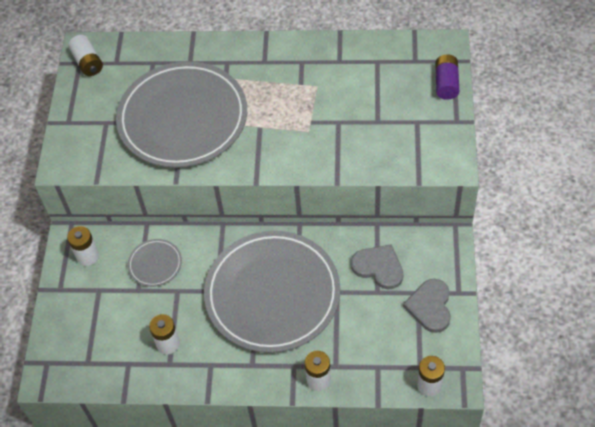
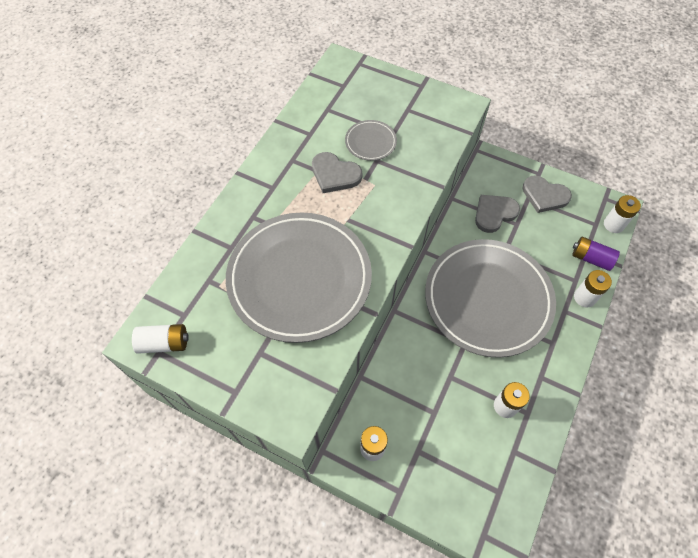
camera: 70 degrees left, 5 degrees up
grey plate [128,239,182,287] -> grey plate moved to [345,120,397,161]
purple battery [435,55,459,100] -> purple battery moved to [572,237,620,271]
none -> grey heart [312,152,362,193]

